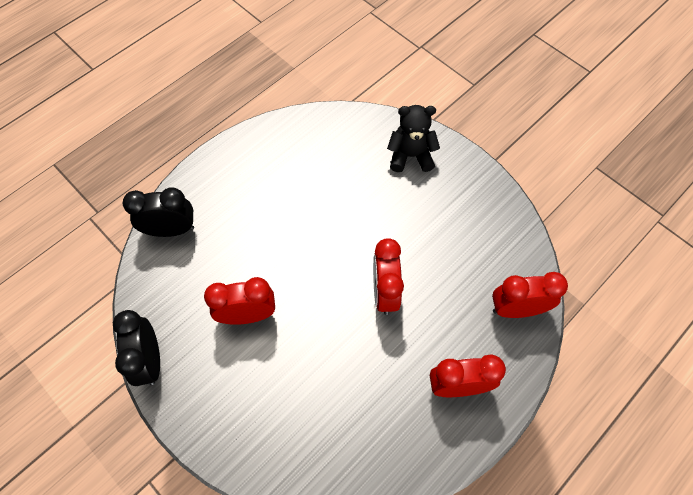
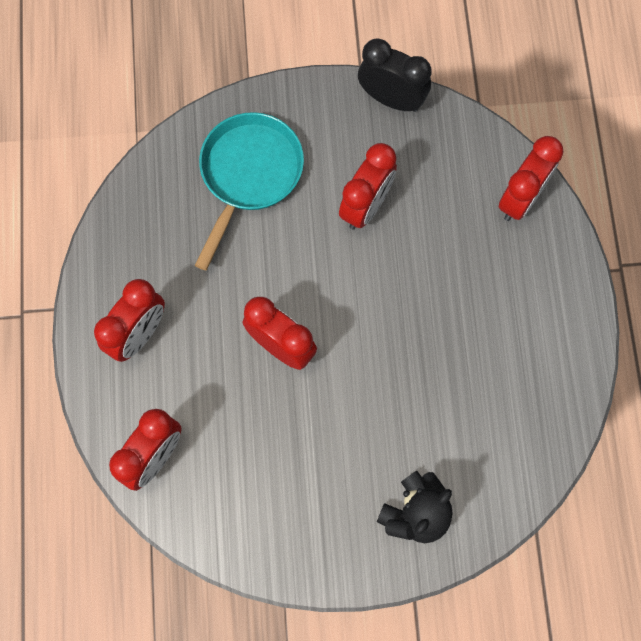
camera: 130 degrees right, 10 degrees up
black clock [123,187,194,237] -> red clock [499,136,563,221]
none -> turquoise pan [195,112,304,270]

